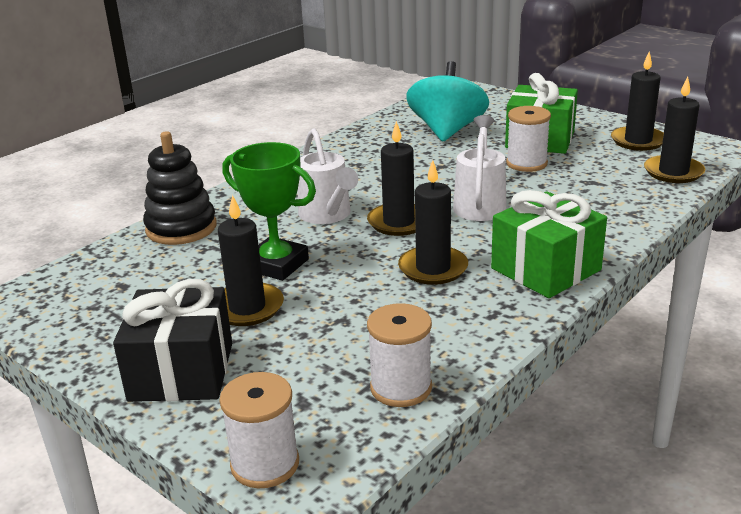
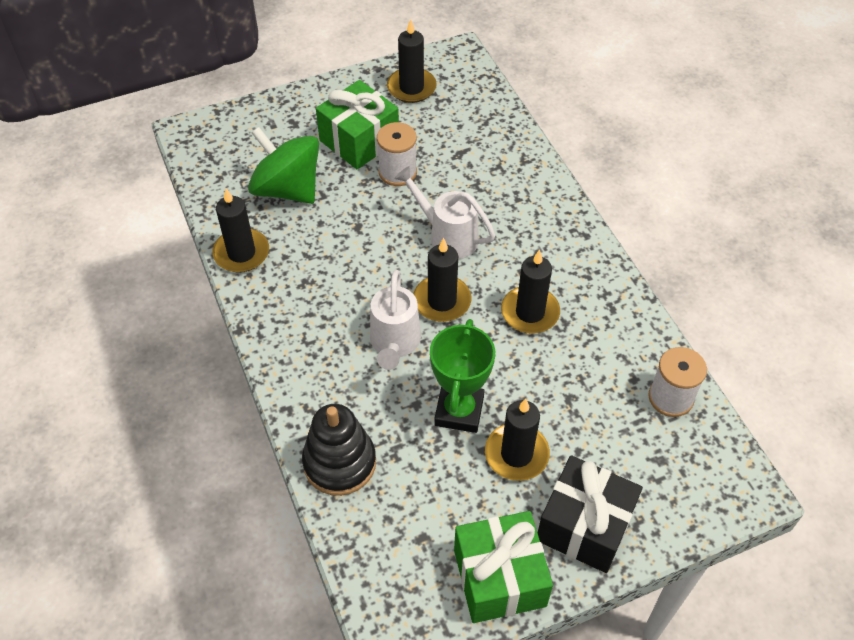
camera: 65 degrees left, 25 degrees up
white spool [219,372,299,489] -> none
green trophy [222,142,316,281] -> green trophy turned 45 degrees counterclockwise [430,319,495,433]
white watering can [298,128,358,224] -> white watering can turned 90 degrees clockwise [370,270,421,370]
turquoise spinning top [406,61,489,141] -> green spinning top [248,127,319,204]
green gift [491,190,607,298] -> green gift moved to [454,511,553,623]
black candle [644,76,705,183] -> black candle moved to [212,189,269,273]

